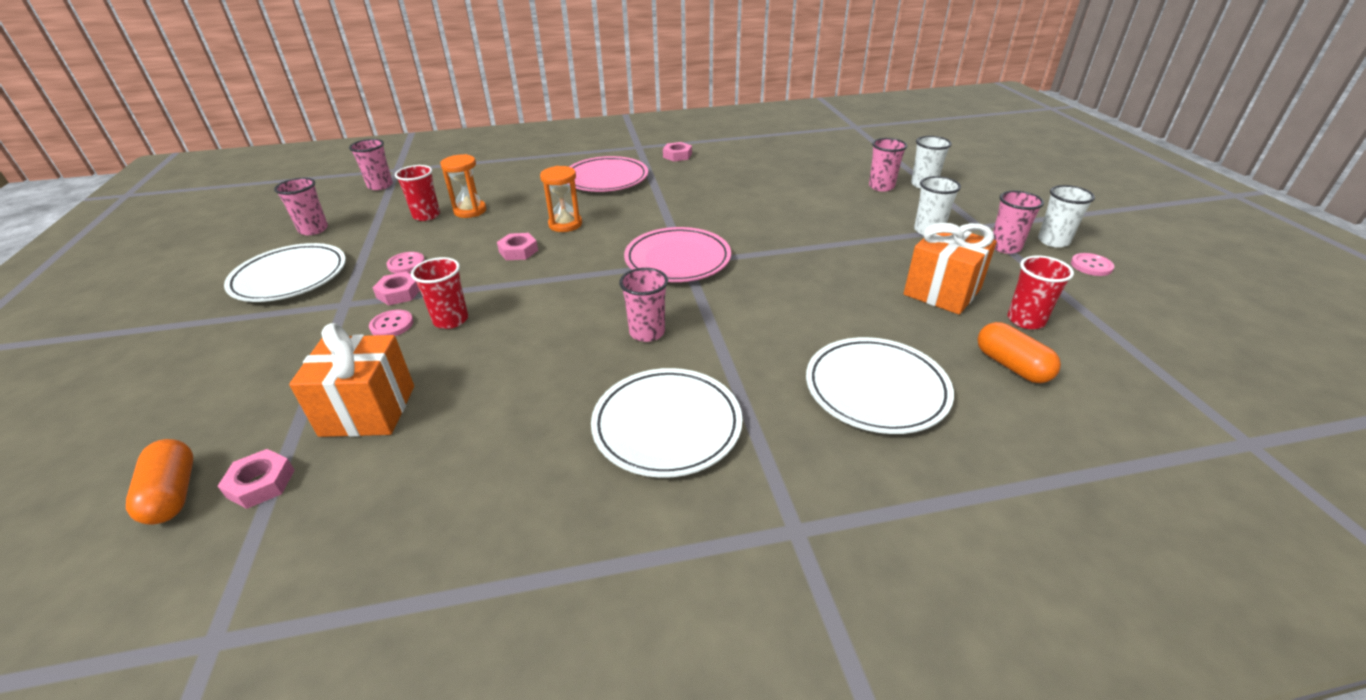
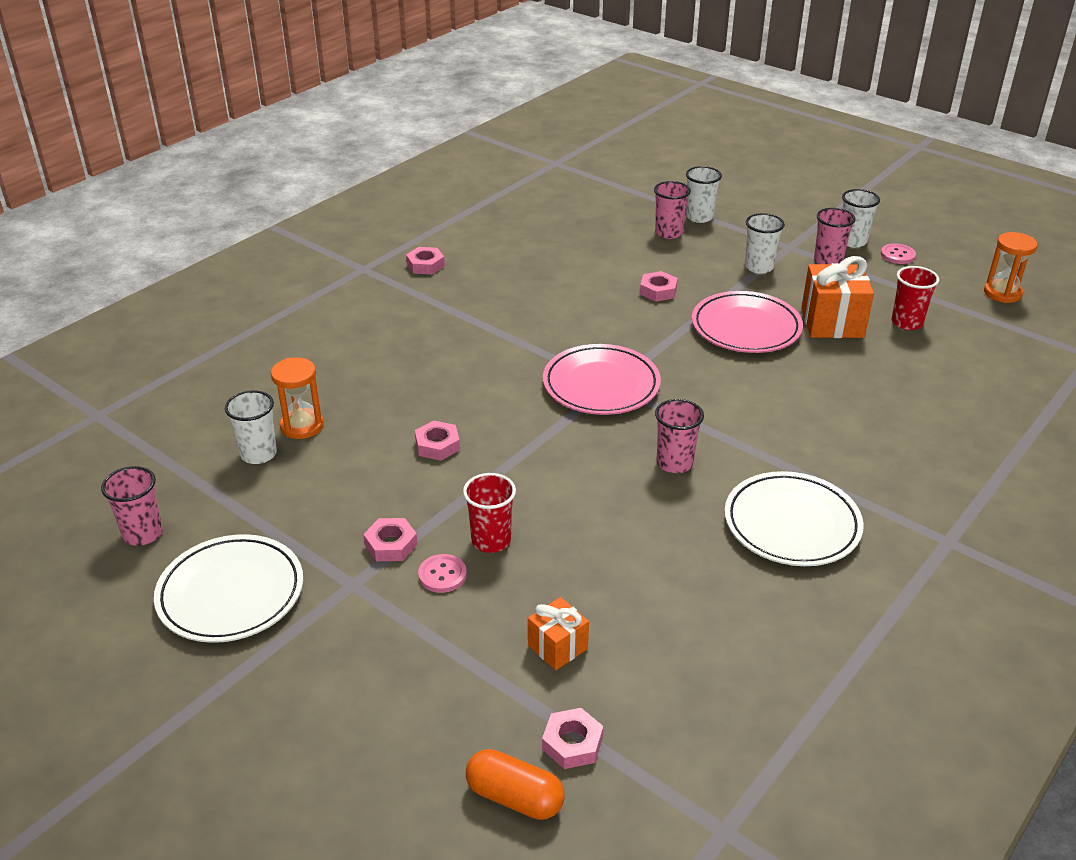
camera: 40 degrees left, 0 degrees up
orange gift [289,323,414,437] -> orange gift [528,597,589,670], size x0.57
pink cup [349,139,393,190] -> none
pink button [387,252,425,273] -> none
red cup [395,165,440,221] -> white cup [225,390,277,464]
orange hourglass [540,166,582,232] -> orange hourglass moved to [984,232,1038,303]
pink plate [569,156,648,192] -> pink plate moved to [692,291,803,353]
white plate [806,337,954,434] -> none
orange capsule [978,322,1061,383] -> none
none -> pink nut [640,271,678,302]

